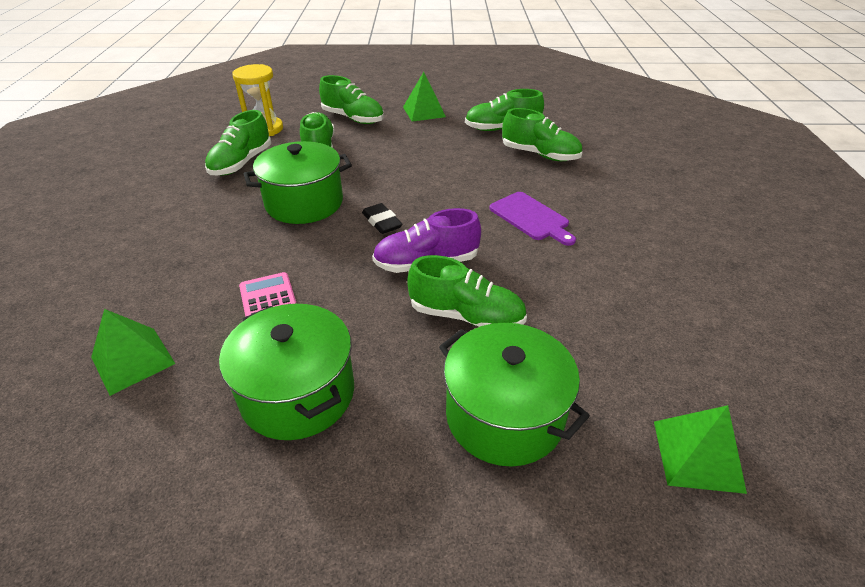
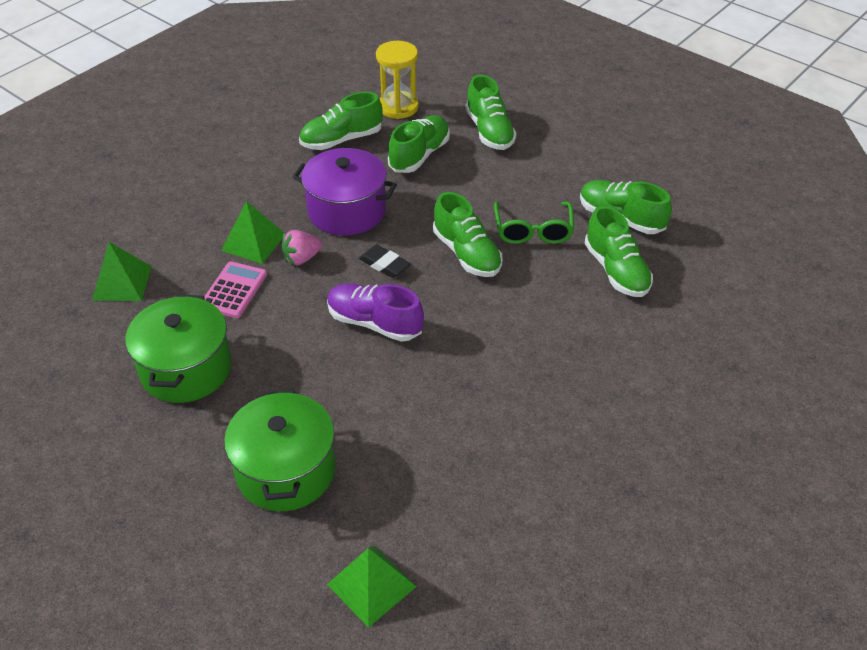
camera: 40 degrees right, 5 degrees up
green pot [244,141,352,224] -> purple pot [292,148,397,236]
black eraser [362,203,403,234] -> black eraser turned 60 degrees counterclockwise [359,245,411,278]
green pyramid [403,72,446,122] -> green pyramid moved to [221,201,286,264]
green shoe [407,255,527,327] -> green shoe moved to [433,192,502,277]
purple cutting board [489,192,576,246] -> none
none -> pink strawberry [281,230,322,265]
none -> green glasses [494,202,574,244]

